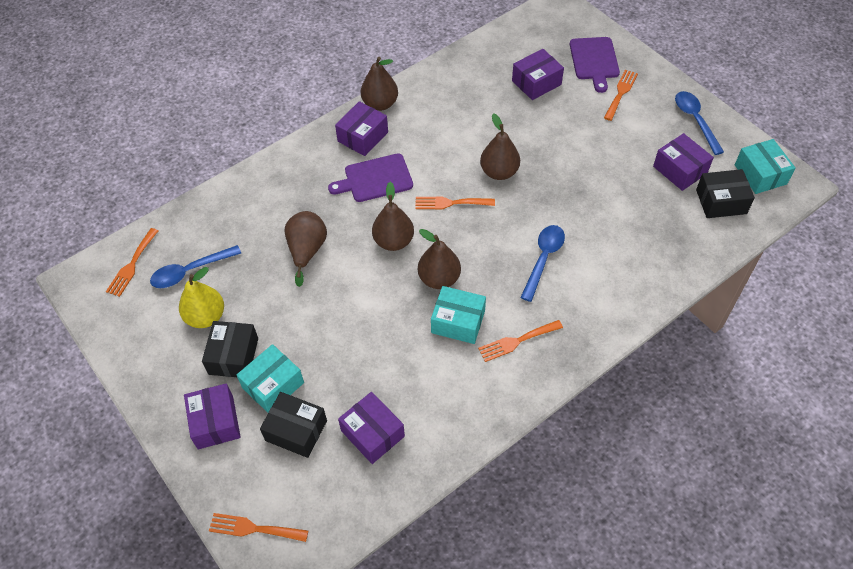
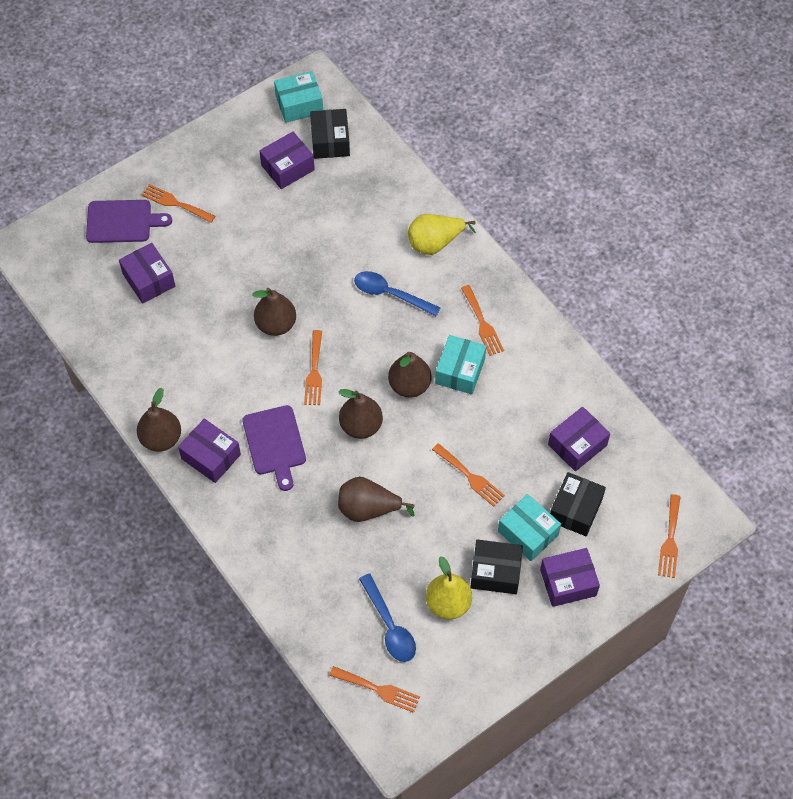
camera: 90 degrees left, 5 degrees up
blue spoon [675,91,724,155] -> none
none -> yellow pear [408,214,476,255]
none -> orange fork [432,443,505,507]

